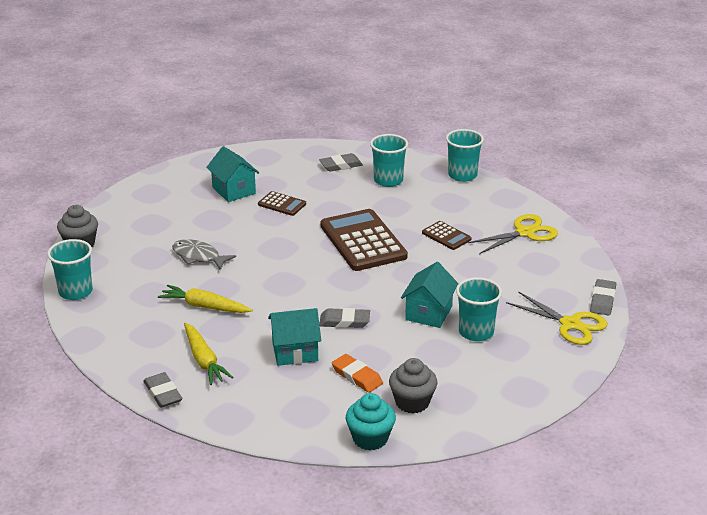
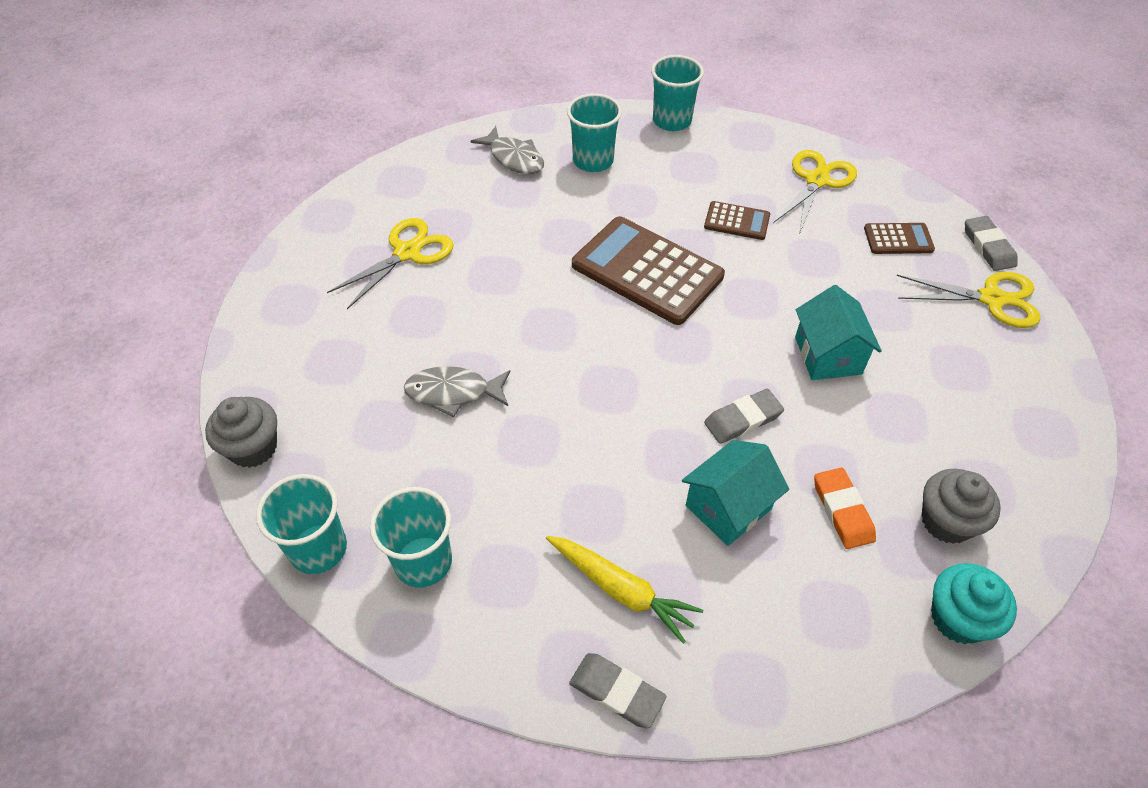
camera: 30 degrees left, 20 degrees up
yellow carrot [158,285,253,313] -> none
turquoise house [206,146,259,202] -> yellow scissors [327,218,454,309]
brown calculator [258,191,306,216] -> brown calculator moved to [864,223,935,254]
grey eraser [319,153,363,172] -> grey fish [470,126,544,174]
orange eraser [332,354,383,393] -> orange eraser turned 60 degrees clockwise [814,467,876,549]
turquoise cup [456,277,502,341] -> turquoise cup moved to [370,487,452,587]

